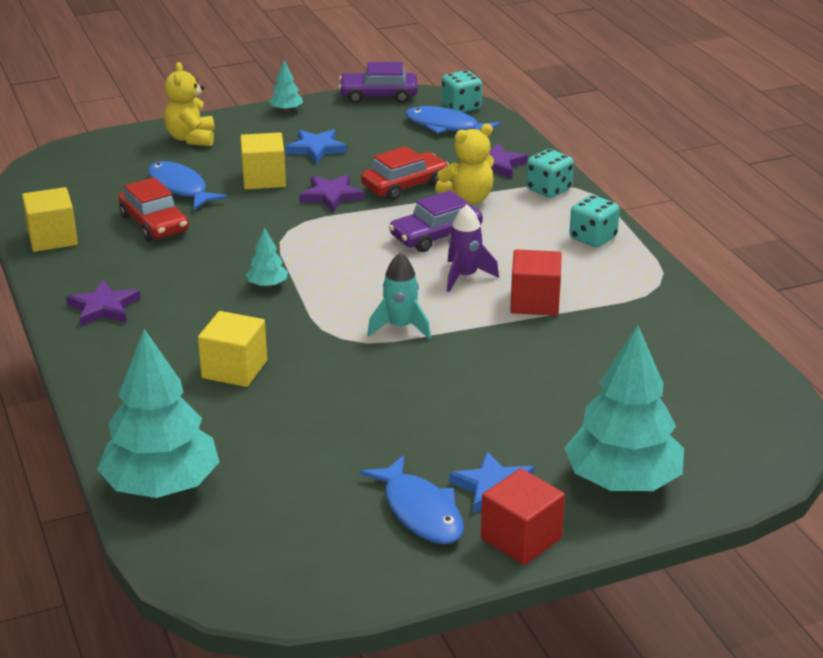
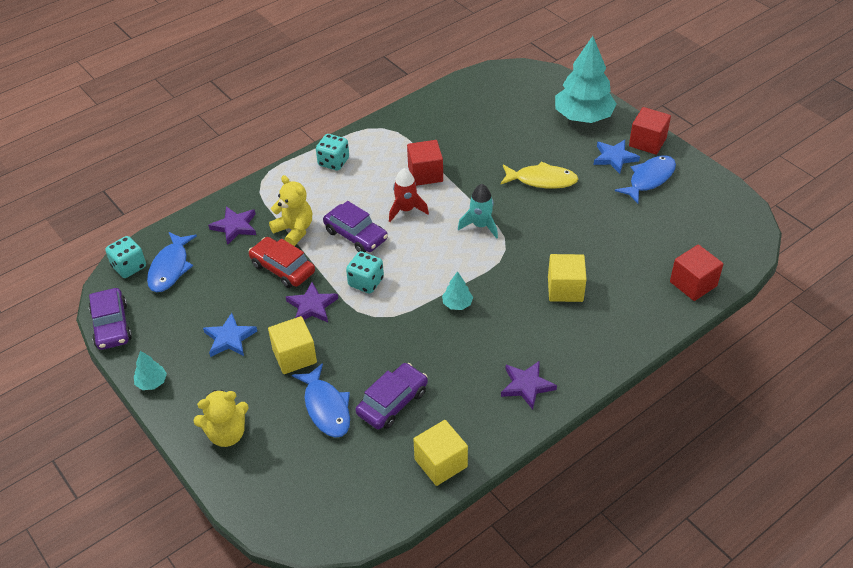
camera: 105 degrees left, 15 degrees up
turquoise tree [97,329,219,498] -> red cube [670,245,723,301]
red car [118,177,189,241] -> purple car [356,363,428,429]
blue fish [148,161,227,209] -> blue fish turned 60 degrees counterclockwise [292,363,350,438]
purple rocket [447,205,499,292] -> red rocket [389,168,429,222]
turquoise dice [526,149,574,198] -> turquoise dice moved to [346,251,384,294]
none -> yellow fish [501,162,578,189]

